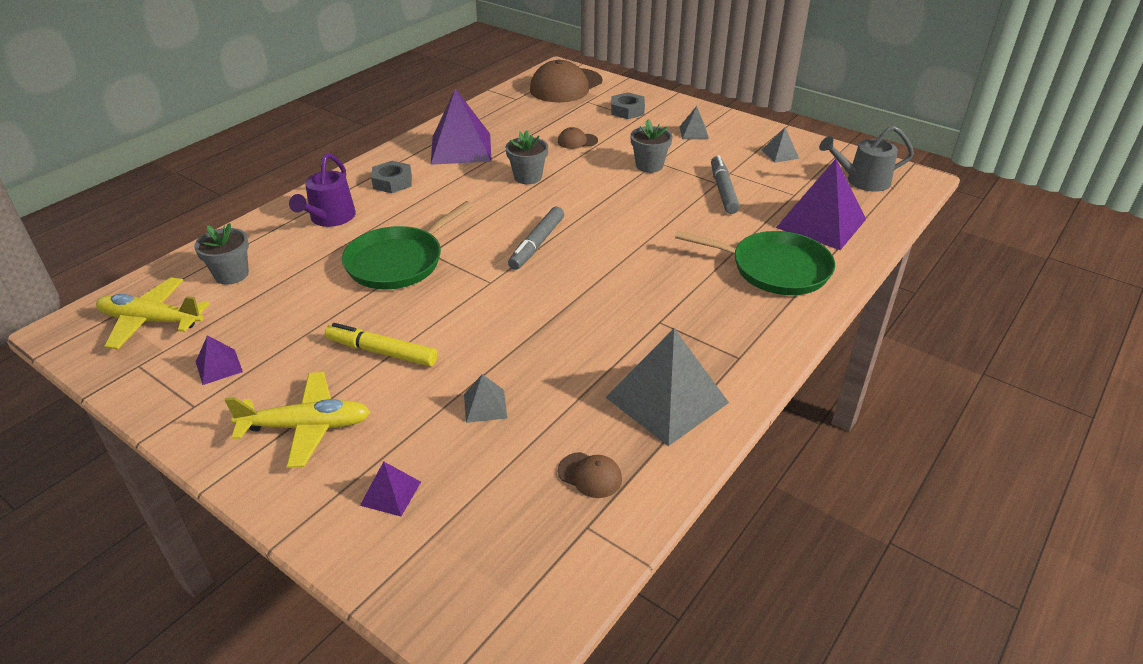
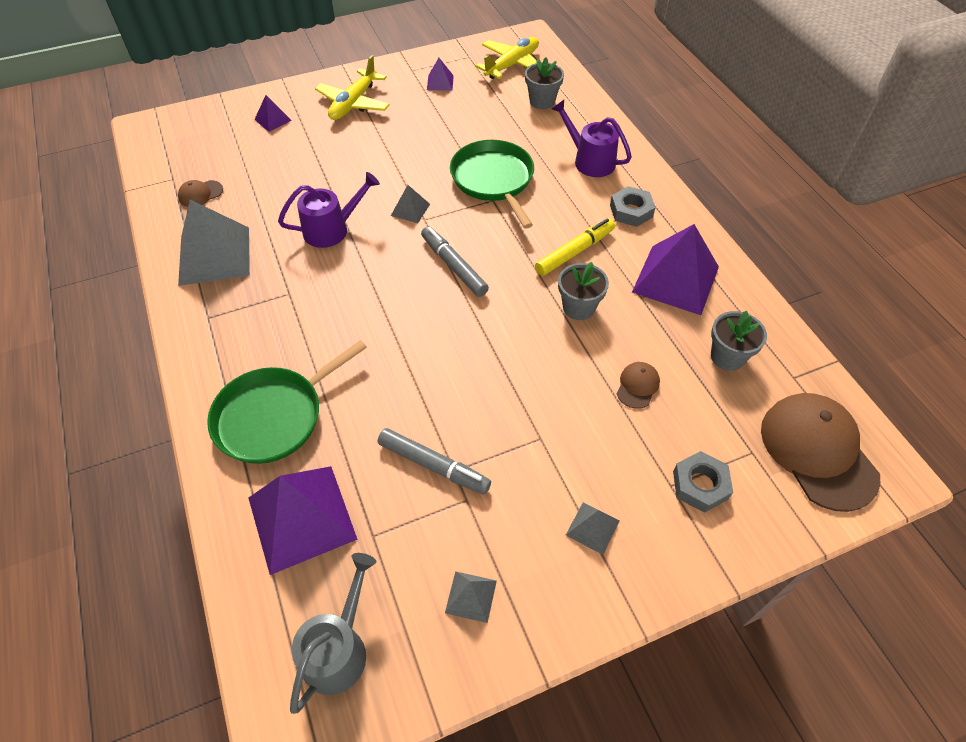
camera: 120 degrees right, 15 degrees up
yellow marker [325,323,437,367] -> yellow marker moved to [535,218,615,276]
grey pyramid [464,374,507,423] -> grey pyramid moved to [391,185,430,223]
grey flower pot [630,119,672,173] -> grey flower pot moved to [711,311,767,371]
none -> purple watering can [278,172,380,248]

